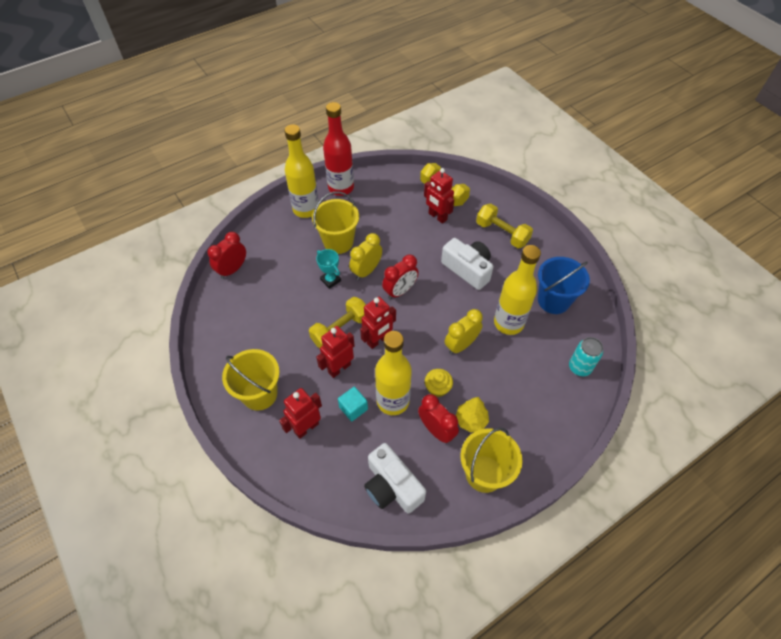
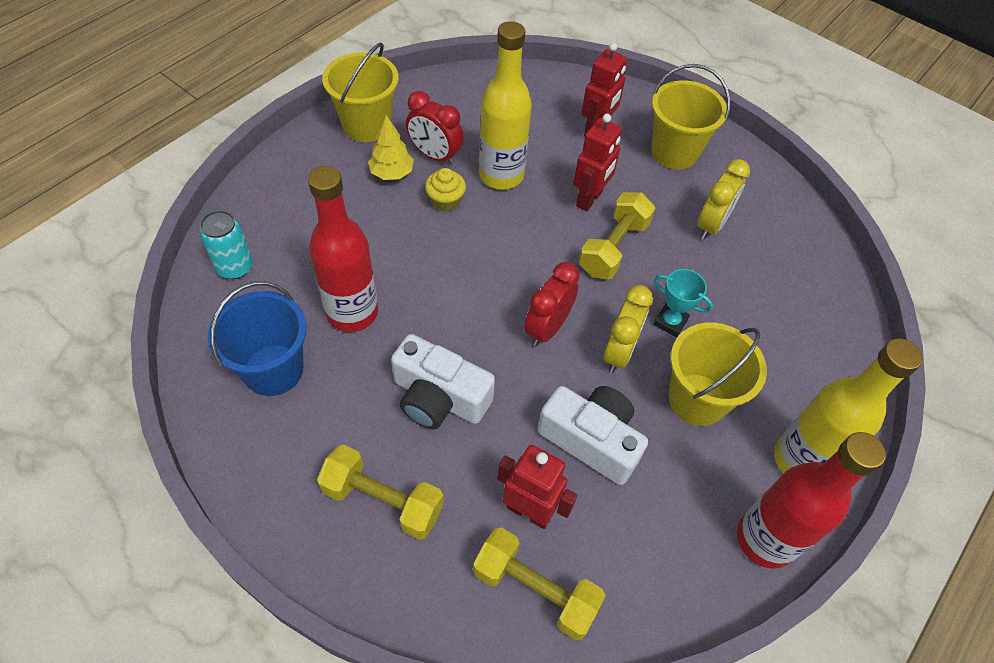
camera: 160 degrees right, 0 degrees up
red clock [207,232,246,279] -> none
turquoise cube [338,387,368,421] -> none
red robot [360,297,396,349] -> none
white camera [364,443,426,513] -> white camera moved to [538,386,648,485]
yellow clock [445,309,483,355] -> yellow clock moved to [697,159,750,240]
yellow bottle [494,245,541,335] -> red bottle [308,166,378,332]

